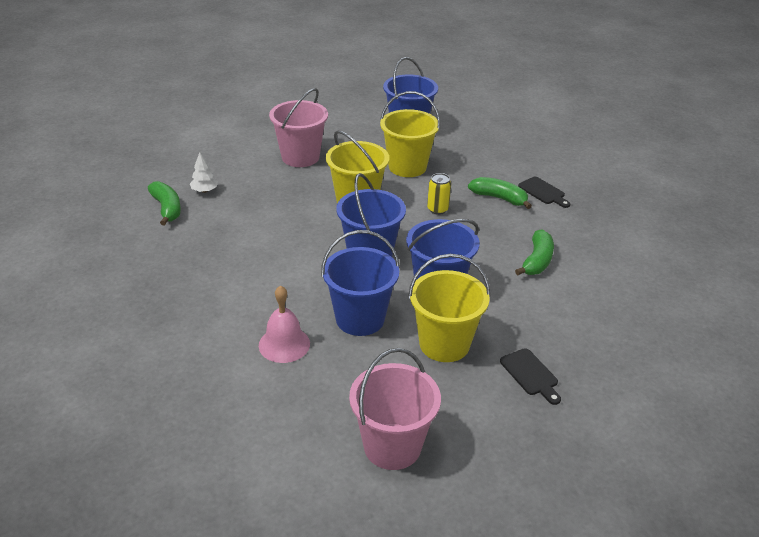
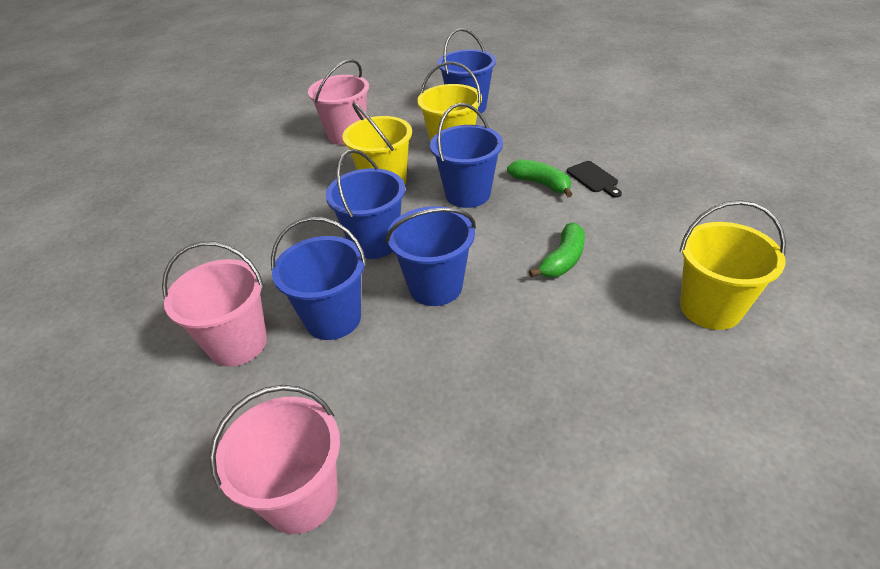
camera: 15 degrees right, 5 degrees up
green banana [148,181,181,226] -> none
white tree [190,152,218,193] -> none
pink bell [259,285,310,363] -> pink bucket [162,241,267,367]
yellow bucket [408,254,490,362] -> yellow bucket moved to [679,200,786,330]
yellow can [427,173,451,215] -> blue bucket [430,103,503,208]
black cutting board [500,348,561,405] -> none

